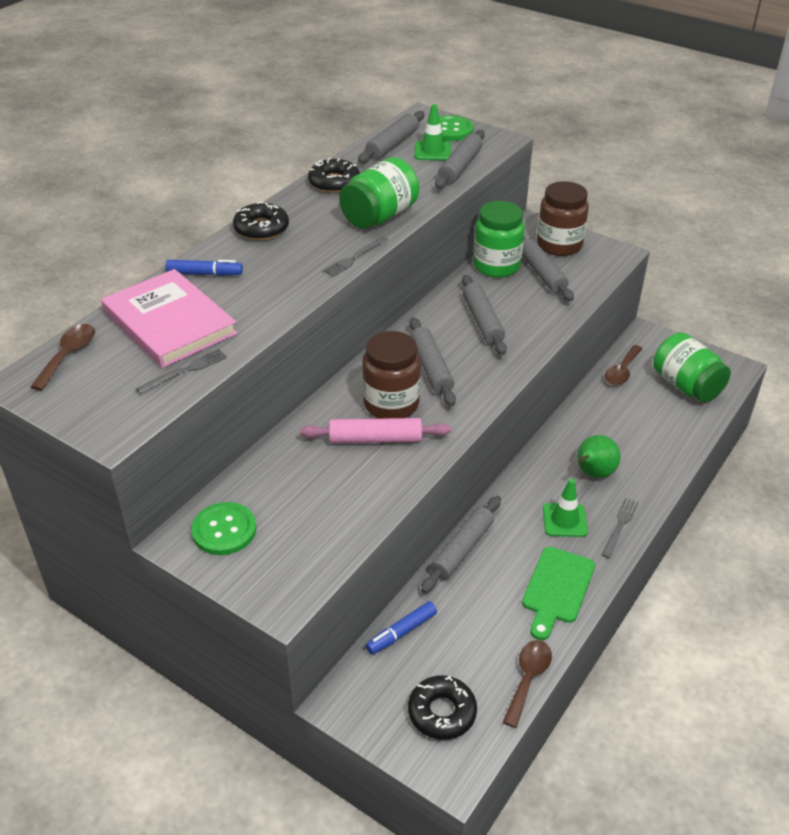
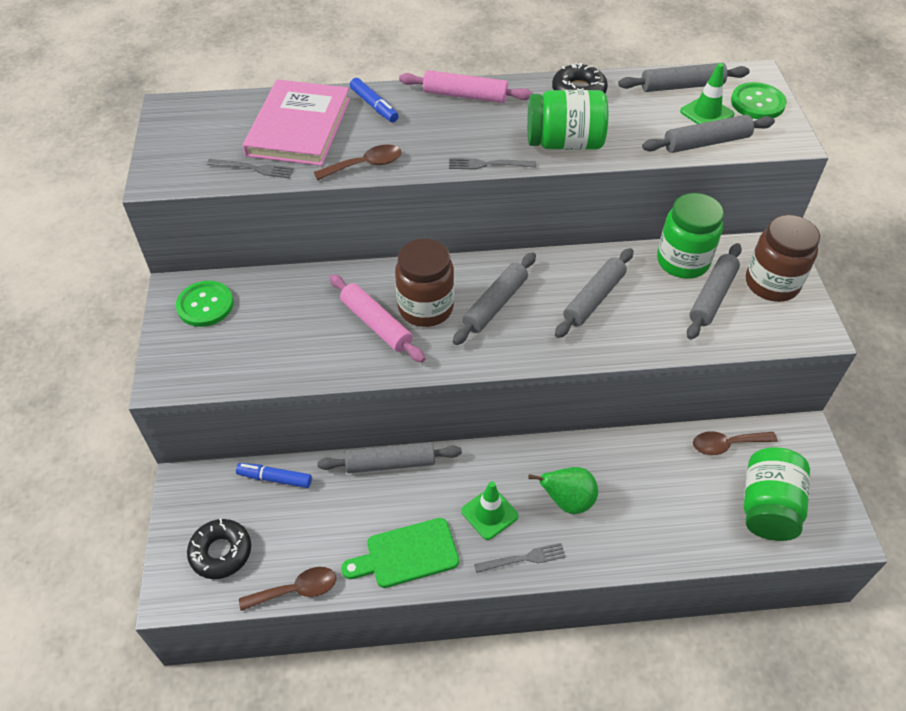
camera: 50 degrees right, 10 degrees up
brown spoon [30,324,95,390] -> brown spoon moved to [314,145,402,180]
black donut [233,201,289,240] -> pink rolling pin [399,70,533,103]

